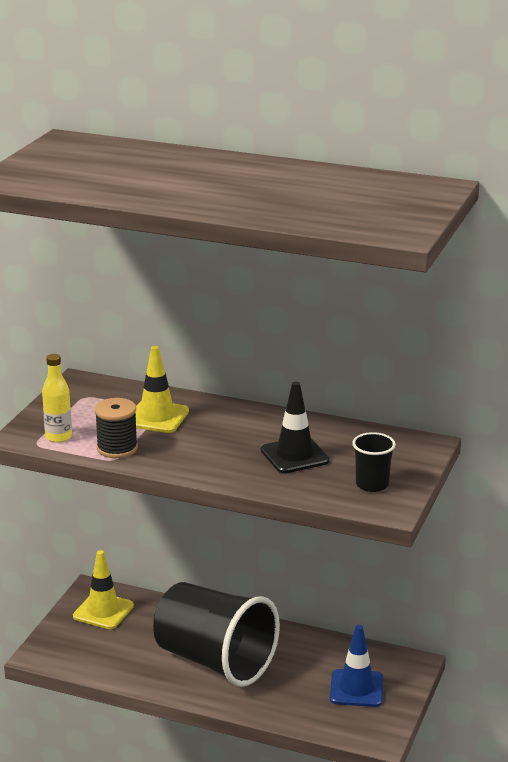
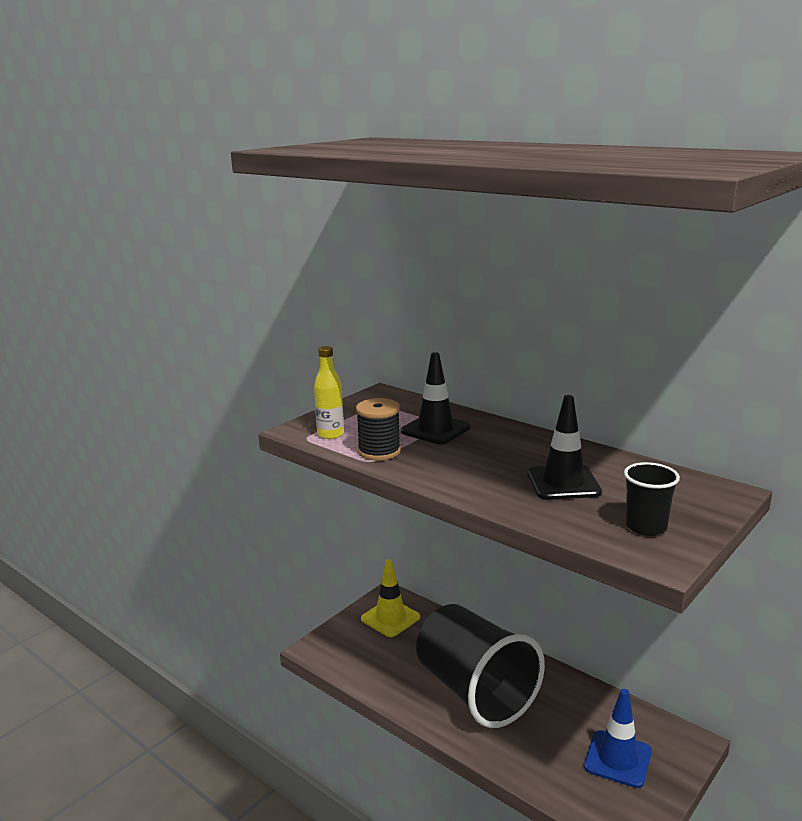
camera: 20 degrees right, 5 degrees down
yellow traffic cone [135,346,189,433] -> black traffic cone [401,352,471,444]

